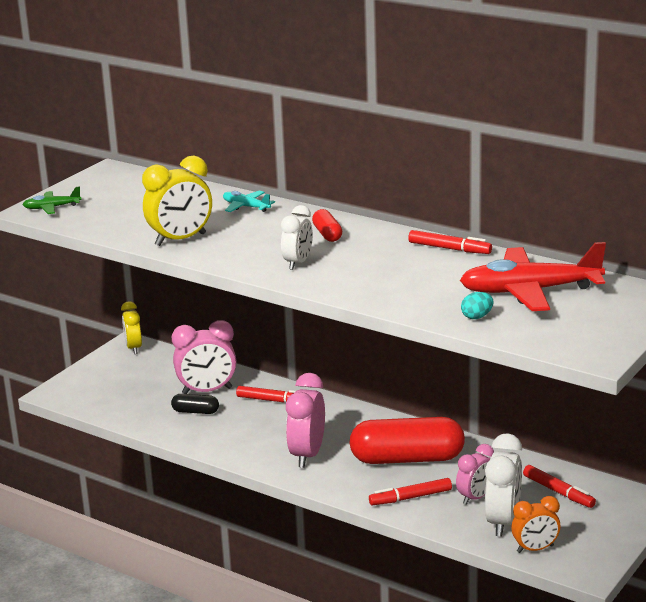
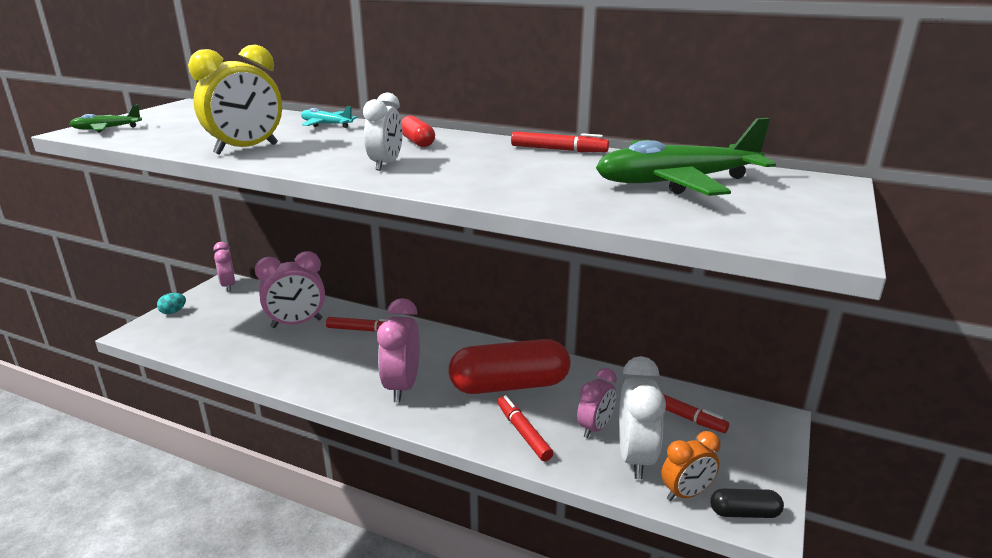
camera: 10 degrees left, 0 degrees up
yellow clock [121,301,142,354] -> pink clock [213,242,235,292]
black capsule [171,394,219,414] -> black capsule moved to [710,489,784,518]
red marker [369,478,452,505] -> red marker turned 90 degrees clockwise [497,395,553,461]
red plane [460,242,606,311] -> green plane [596,118,776,196]
turquoise egg [461,292,494,319] -> turquoise egg moved to [157,293,186,314]

